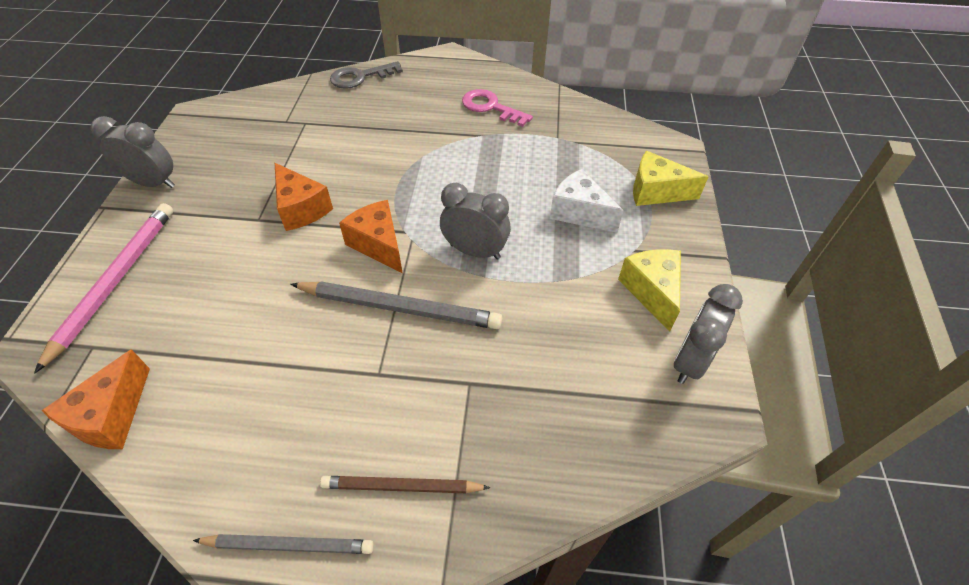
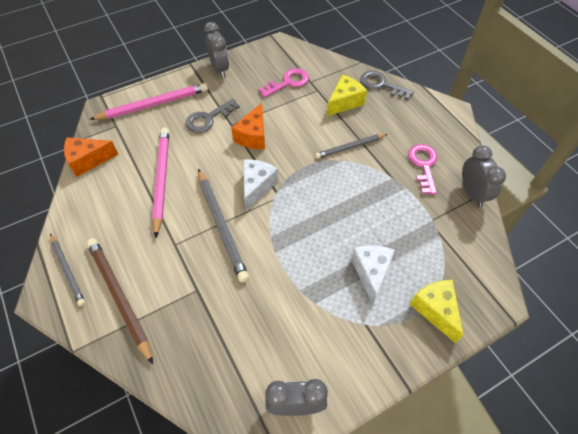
camera: 55 degrees right, 5 degrees up
brown pencil [320,476,490,493] -> brown pencil [87,238,153,364], size x1.60
orange cheese [339,200,403,273] -> white cheese [243,159,278,211]
grey clock [440,183,511,259] -> grey clock moved to [462,145,506,207]
yellow cheese [618,249,681,332] -> yellow cheese moved to [327,75,367,116]
none -> pink pencil [152,127,169,238]
none -> grey key [186,99,240,133]
none -> pink key [258,68,309,98]
none -> grey pencil [315,134,387,159]

